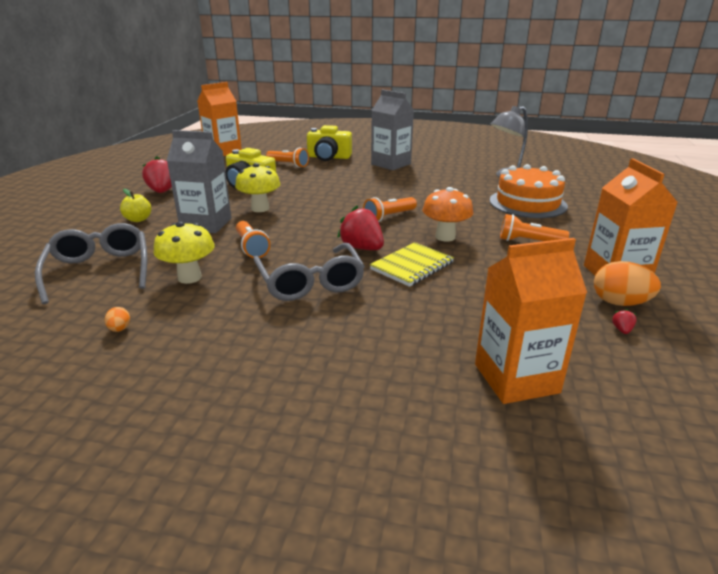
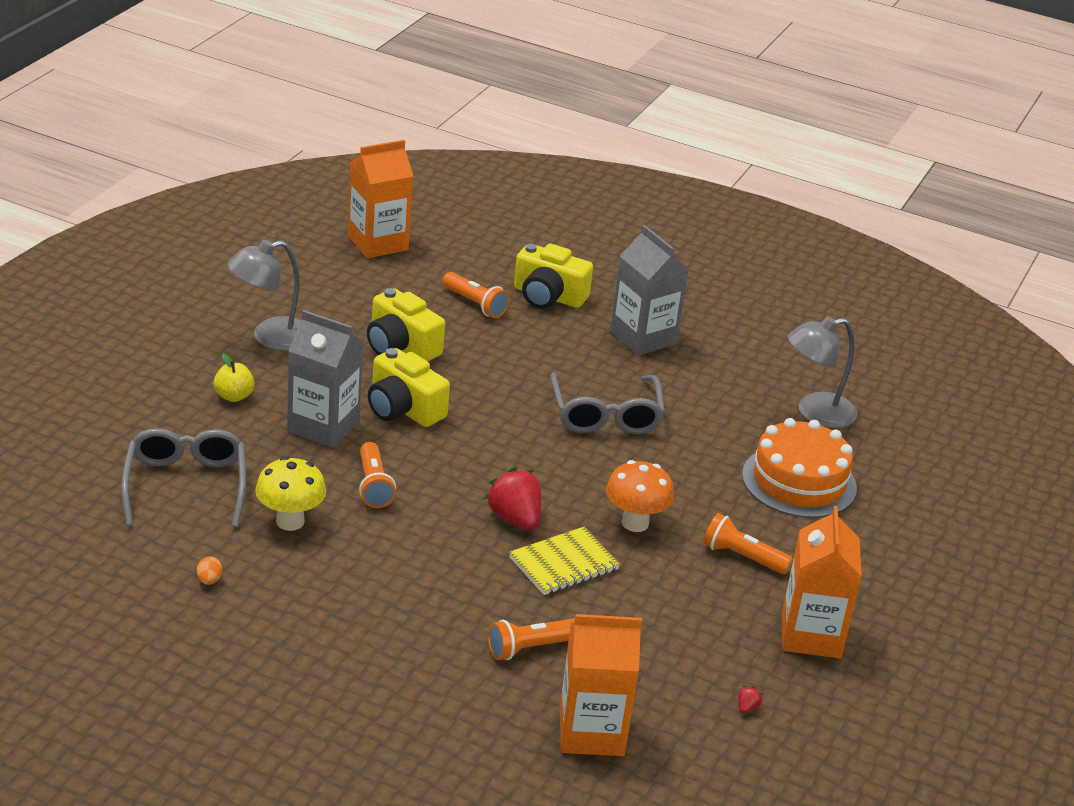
camera: 10 degrees right, 5 degrees up
red strawberry [142,156,172,193] -> grey lamp [227,240,301,351]
yellow mushroom [235,163,281,212] -> yellow camera [368,348,450,427]
grey glasses [253,243,365,301] -> grey glasses moved to [550,373,665,434]
orange flashlight [363,197,417,222] -> orange flashlight moved to [488,618,575,660]
orange egg [594,261,661,306] -> none

